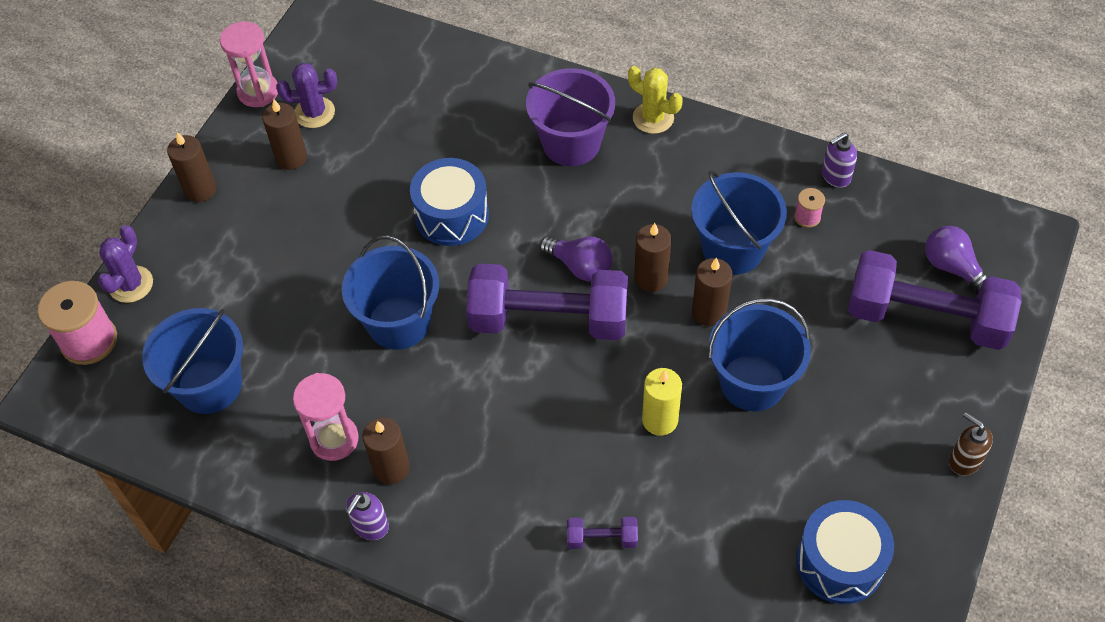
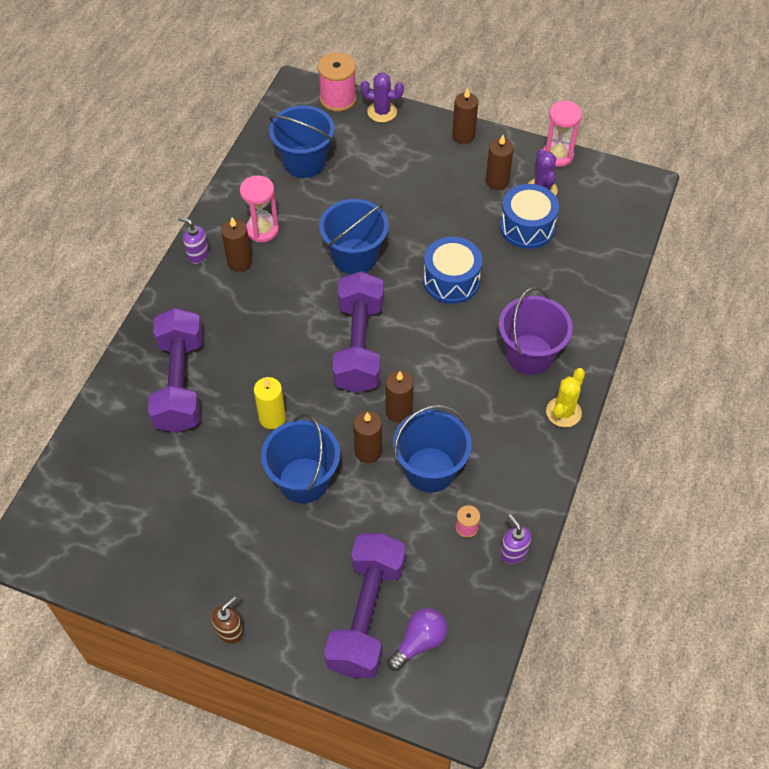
camera: 85 degrees right, 0 degrees up
purple light bulb [539,236,613,281] -> none
purple dumbbell [567,517,638,549] -> purple dumbbell [148,308,203,433], size x2.44
blue drum [796,500,894,604] -> blue drum moved to [500,184,559,249]

